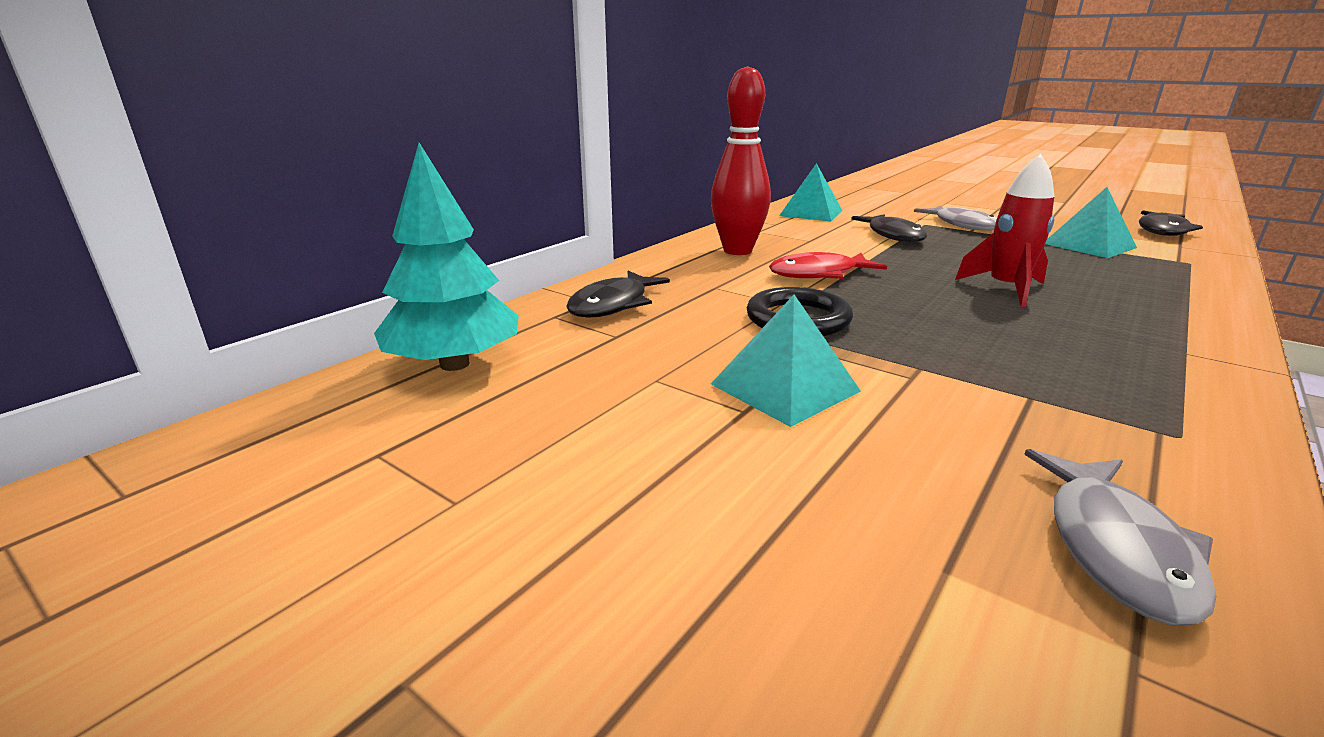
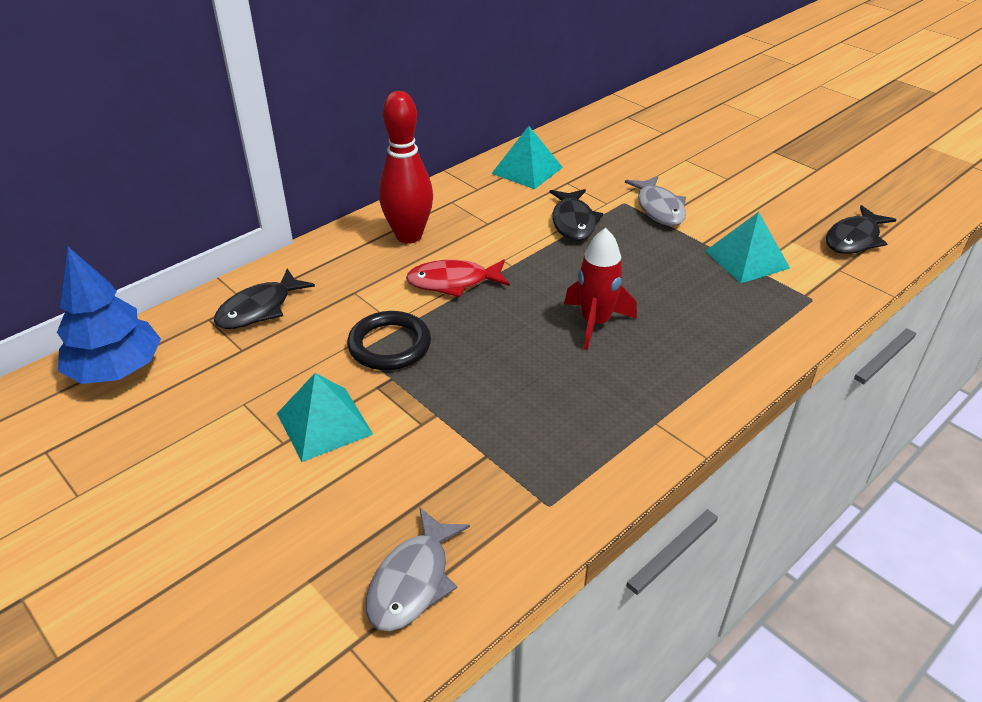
camera: 10 degrees right, 15 degrees up
turquoise tree [374,143,519,371] -> blue tree [57,247,161,384]

